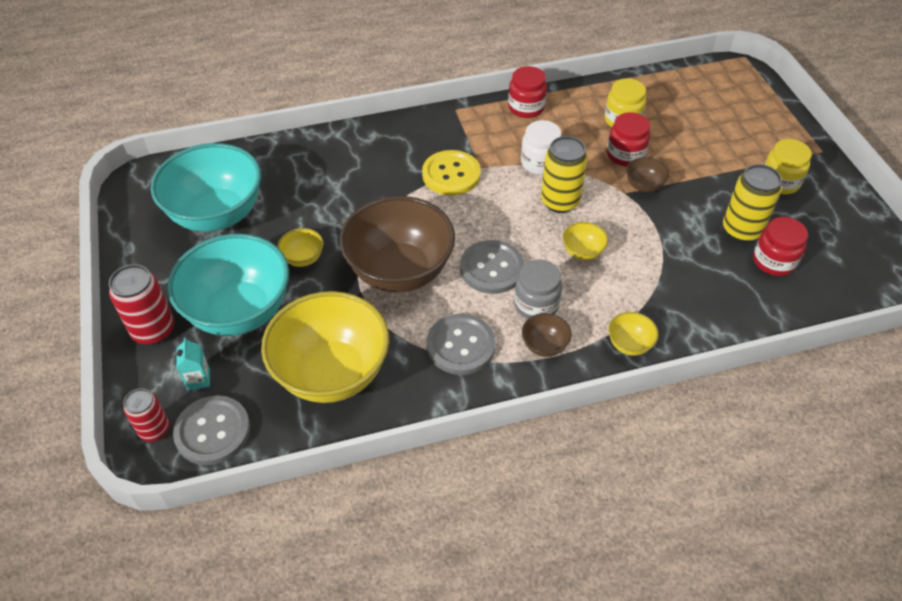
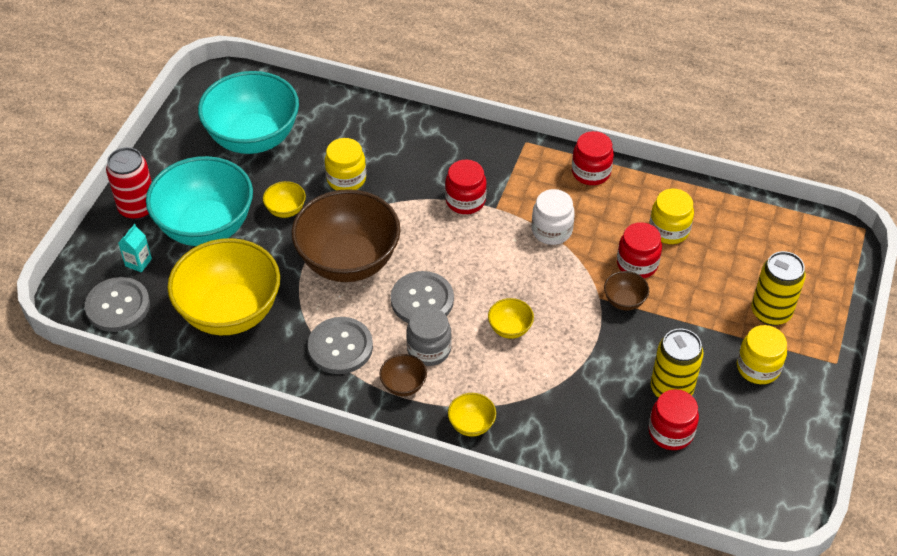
camera: 35 degrees right, 0 degrees up
red can [123,388,170,442] -> none
yellow button [422,150,481,195] -> red jar [445,160,487,214]
yellow can [541,136,588,213] -> yellow can moved to [751,251,806,326]
none -> yellow jar [325,138,366,190]

